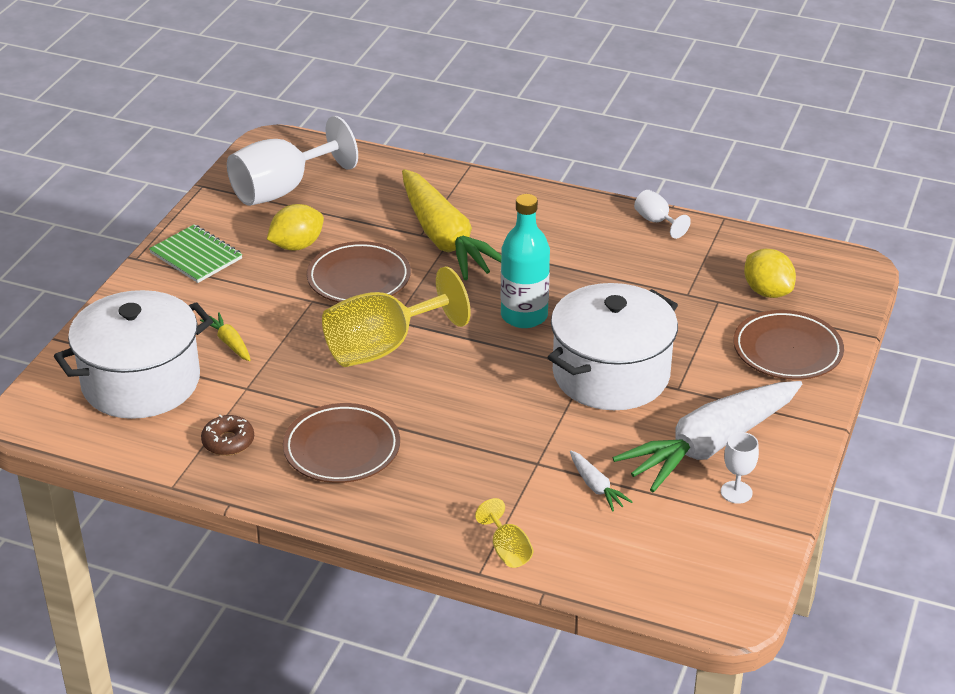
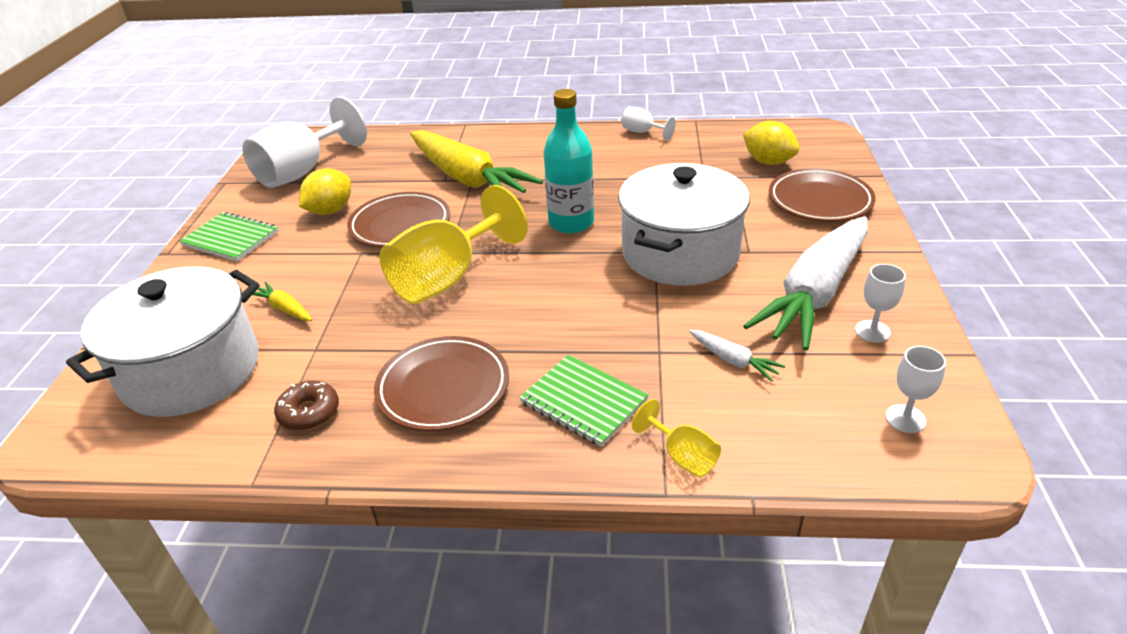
camera: 15 degrees left, 0 degrees up
none -> green notebook [519,355,649,447]
none -> white goblet [885,346,946,433]

